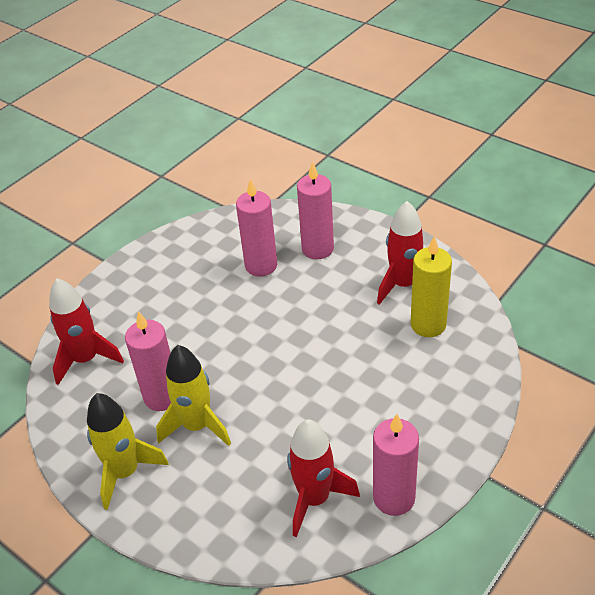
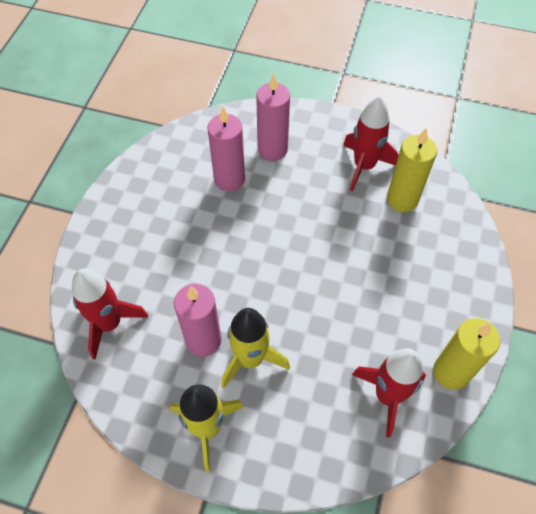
camera: 25 degrees left, 15 degrees up
pink candle [373,414,419,516] -> yellow candle [433,318,500,390]

